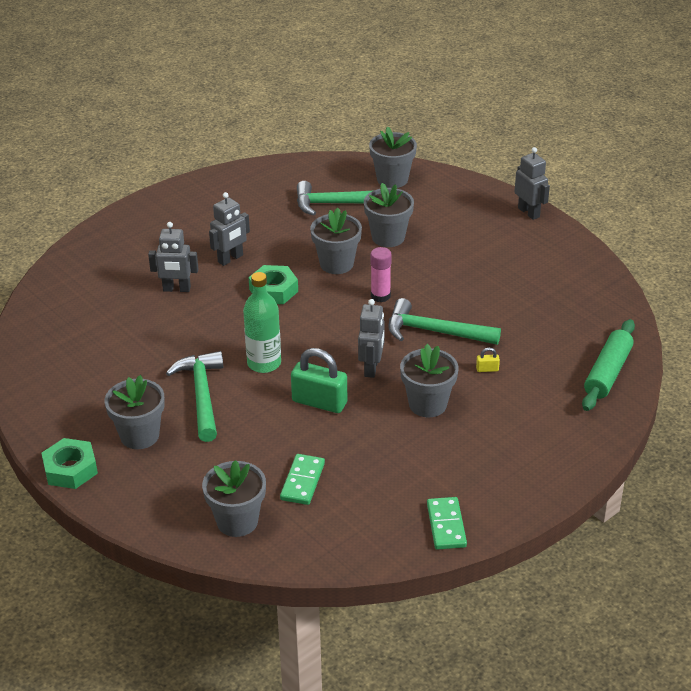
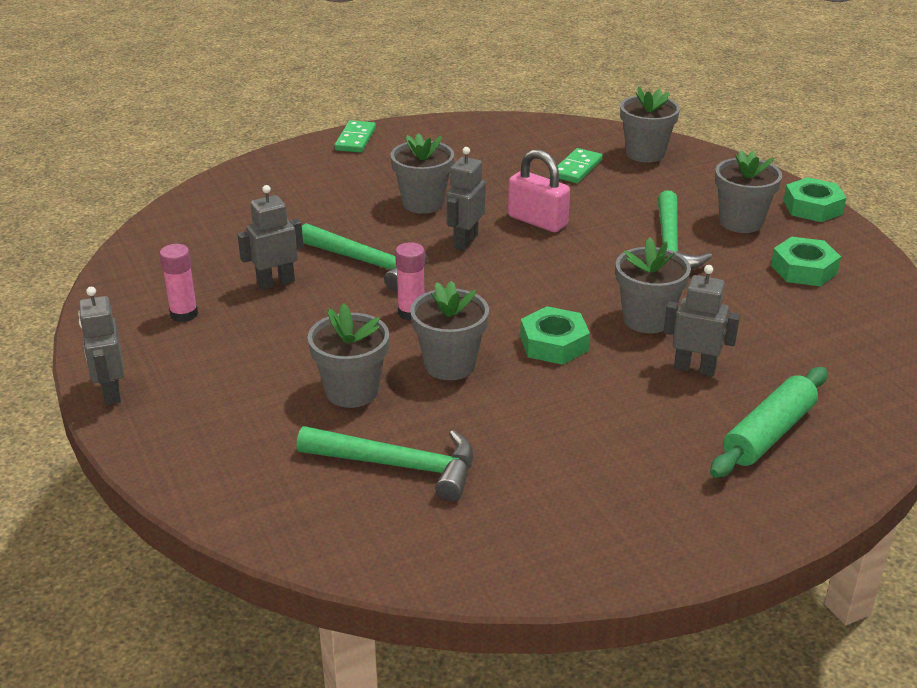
camera: 165 degrees left, 5 degrees down
grey robot [209,192,250,266] -> grey robot moved to [237,185,303,290]
green bottle [243,272,281,373] -> none
green padlock [291,348,347,413] -> pink padlock [508,149,570,232]
grey flower pot [369,126,417,188] -> grey flower pot moved to [616,237,691,333]
green domino [427,497,467,550] -> green domino moved to [335,121,376,153]
yellow padlock [476,348,500,372] -> none
green rolling pin [582,319,635,411] -> green rolling pin moved to [710,367,827,478]
none -> pink glue stick [159,244,198,322]
none -> green nut [771,237,841,286]

